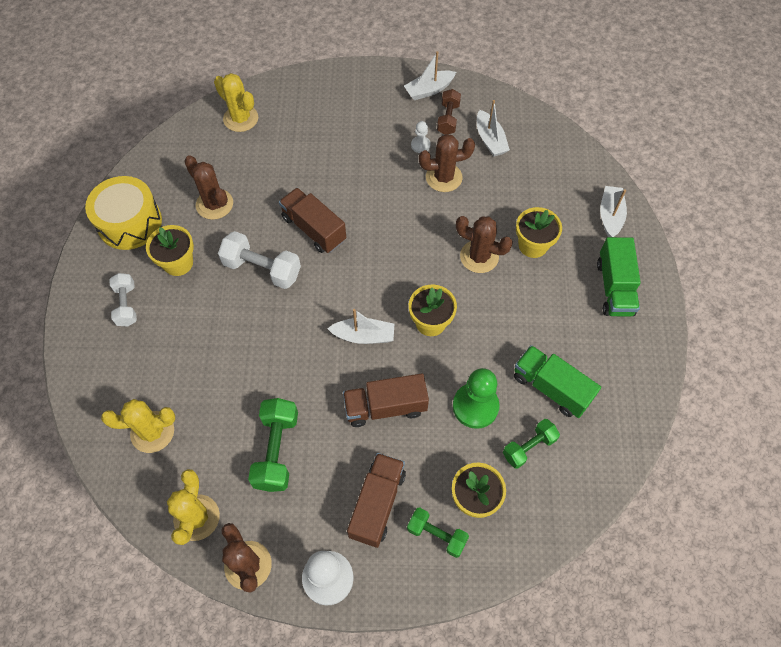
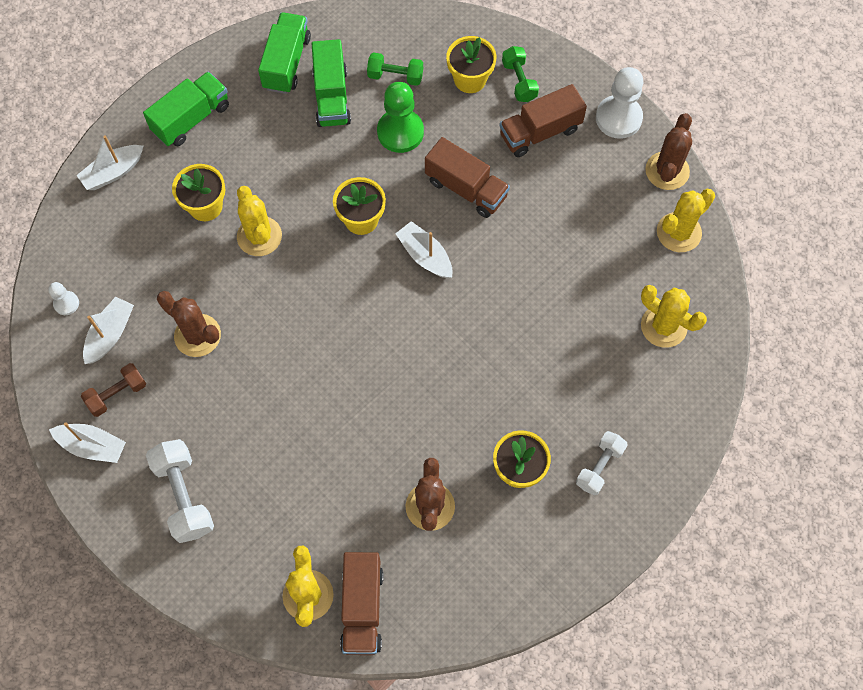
camera: 135 degrees left, 5 degrees up
yellow drum [85,176,162,250] -> none
white dumbbell [218,231,301,289] -> white dumbbell moved to [146,439,214,543]
green dumbbell [248,398,298,492] -> none
brown truck [279,188,346,253] -> brown truck moved to [340,552,384,655]
white pawn [411,121,431,153] -> white pawn moved to [48,282,79,315]
brown cactus [456,216,513,273] -> yellow cactus [237,186,282,256]
none -> green truck [258,12,311,94]

